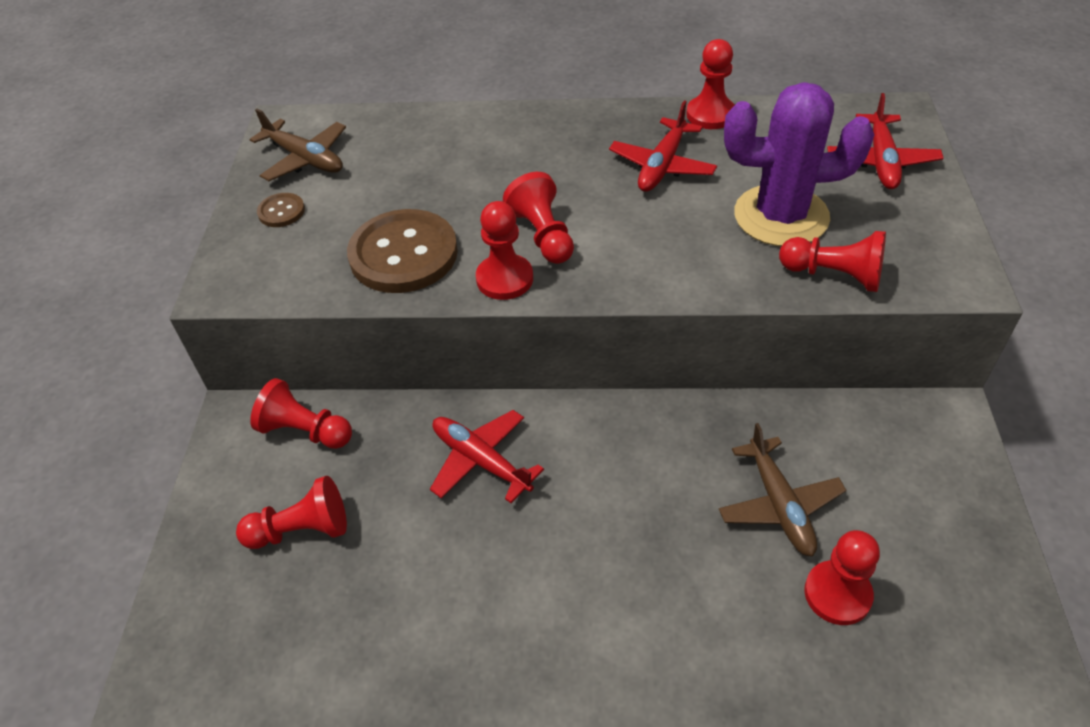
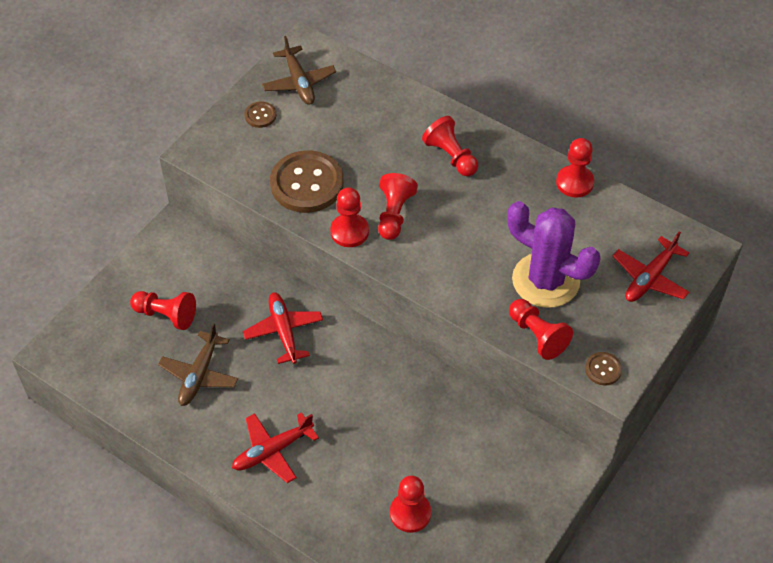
camera: 30 degrees right, 5 degrees up
red pawn [250,378,352,449] -> red pawn moved to [422,116,478,176]
red plane [609,100,717,192] -> red plane moved to [232,412,319,483]
brown plane [719,423,846,557] -> brown plane moved to [158,323,238,406]
none -> brown button [585,352,622,385]

